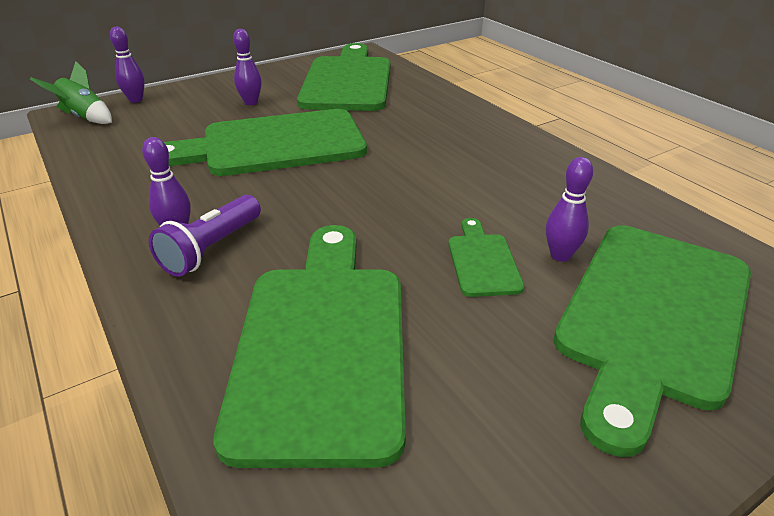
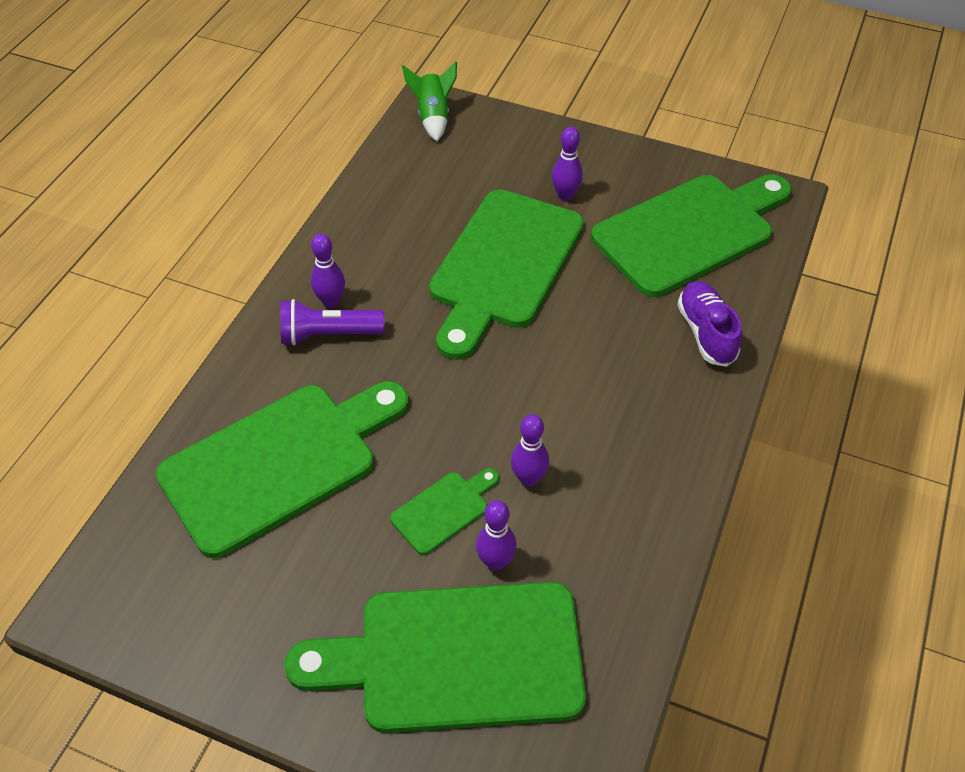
camera: 55 degrees right, 15 degrees up
purple bowling pin [110,27,145,103] -> purple bowling pin moved to [511,414,549,487]
green cutting board [164,109,367,176] -> green cutting board turned 105 degrees counterclockwise [429,189,584,360]
none -> purple shoe [677,281,742,367]

